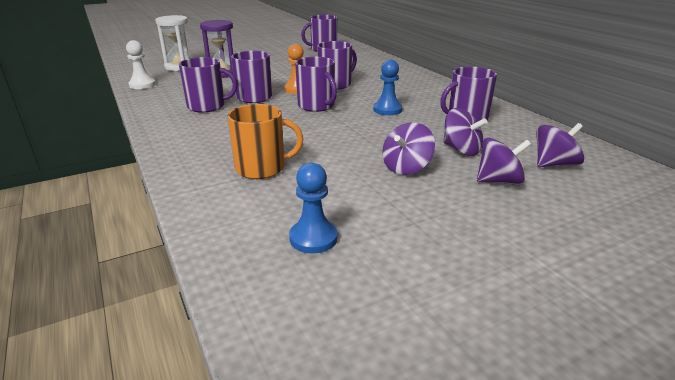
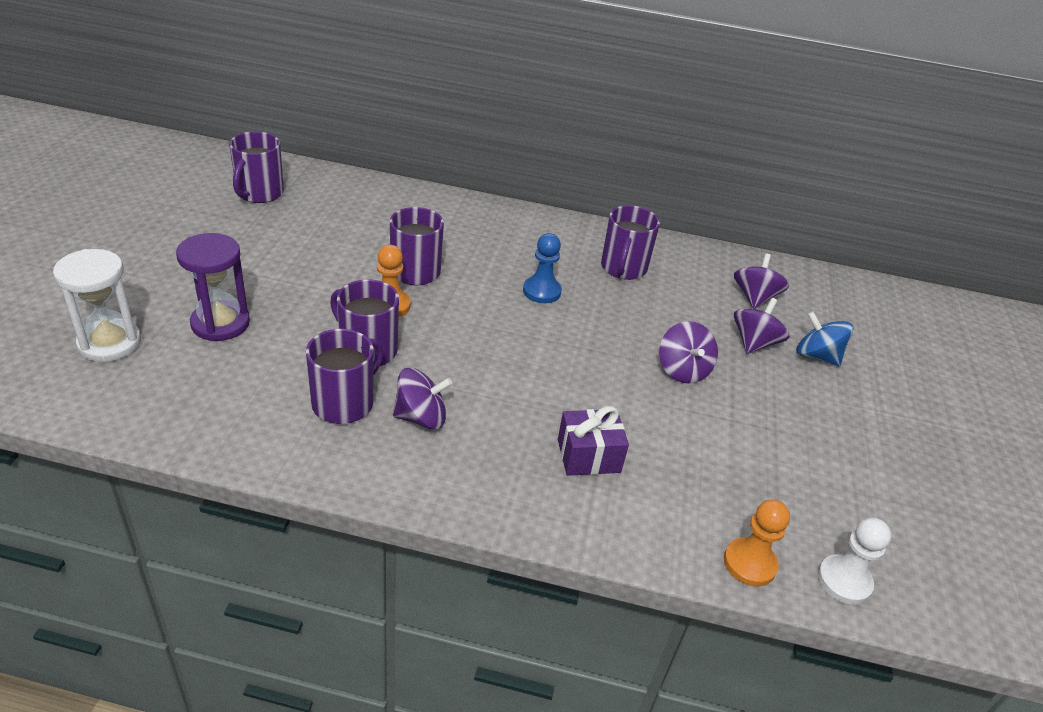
camera: 55 degrees left, 10 degrees up
white pawn [126,40,156,89] -> white pawn moved to [818,518,891,605]
orange mug [227,104,303,179] -> purple gift [558,406,629,476]
blue pawn [289,163,338,253] -> none
purple mug [295,57,337,112] -> none
purple spinning top [443,108,488,156] -> purple spinning top moved to [393,368,453,429]
none -> orange pawn [724,499,790,587]
none -> blue spinning top [797,311,853,366]

